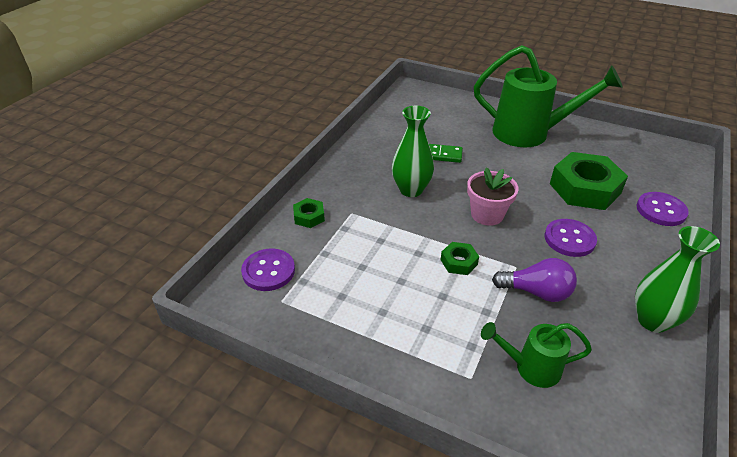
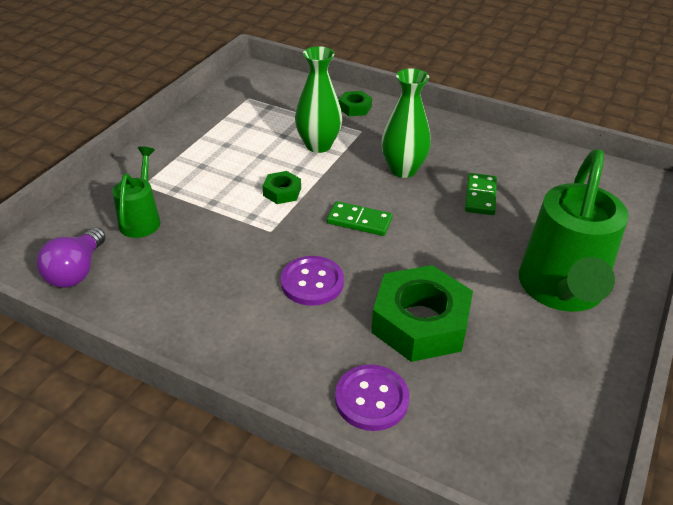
camera: 90 degrees right, 0 degrees up
purple button [241,248,295,291] -> none
pink flower pot [467,167,519,226] -> green domino [327,201,393,236]
purple light bulb [492,258,577,302] -> purple light bulb moved to [37,227,106,288]
green vase [635,226,720,333] -> green vase moved to [295,46,342,153]

